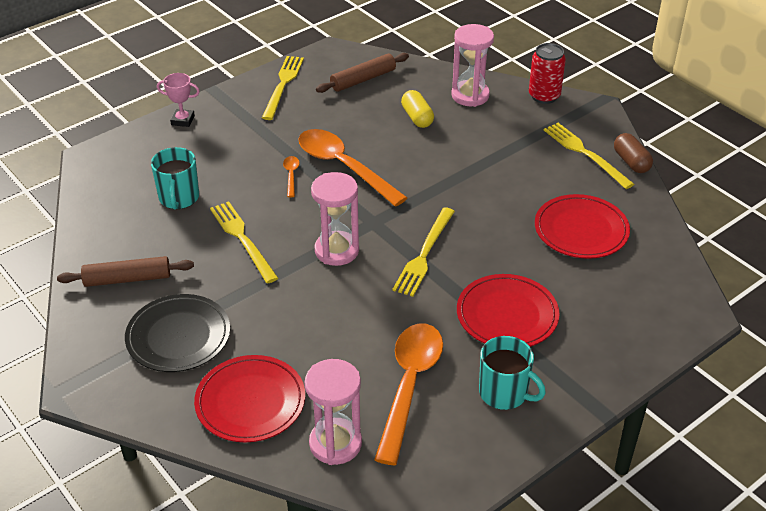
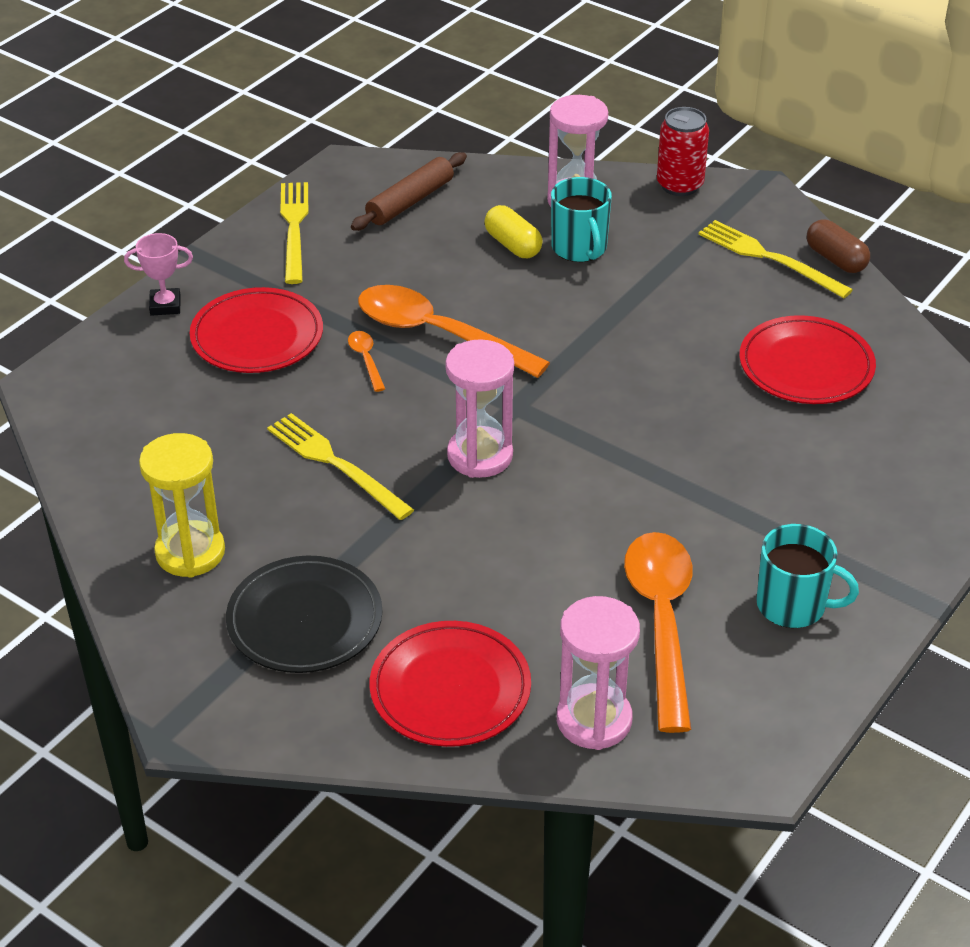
camera: 15 degrees left, 0 degrees up
brown rolling pin [57,256,194,287] -> yellow hourglass [139,433,225,578]
turquoise mug [151,147,199,209] -> turquoise mug moved to [551,177,612,262]
yellow fork [392,207,455,297] -> none
red plate [457,274,560,347] -> red plate moved to [190,287,323,373]

